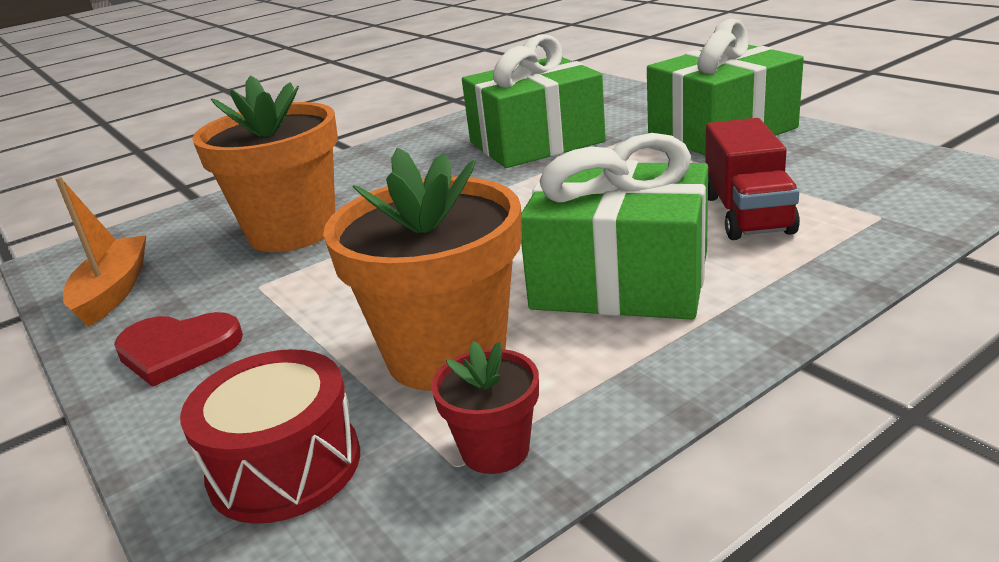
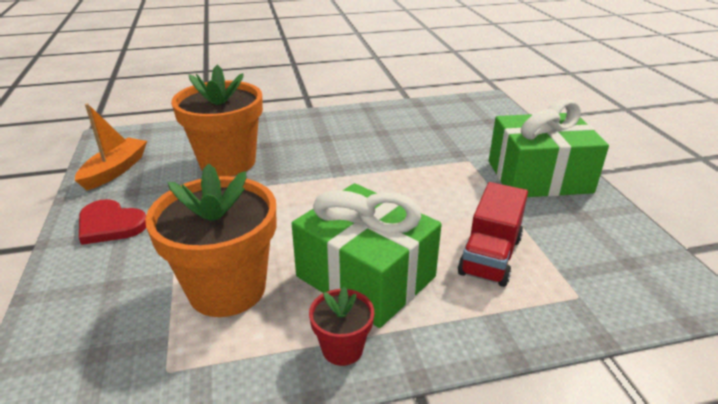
camera: 20 degrees right, 5 degrees up
red drum [180,349,360,524] -> none
red flower pot [431,341,539,474] -> red flower pot moved to [309,286,374,366]
green gift [462,34,606,168] -> none

